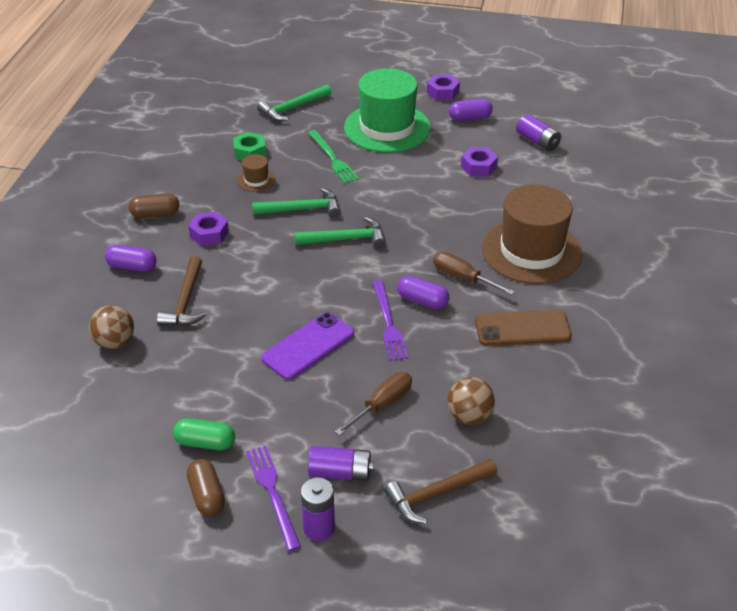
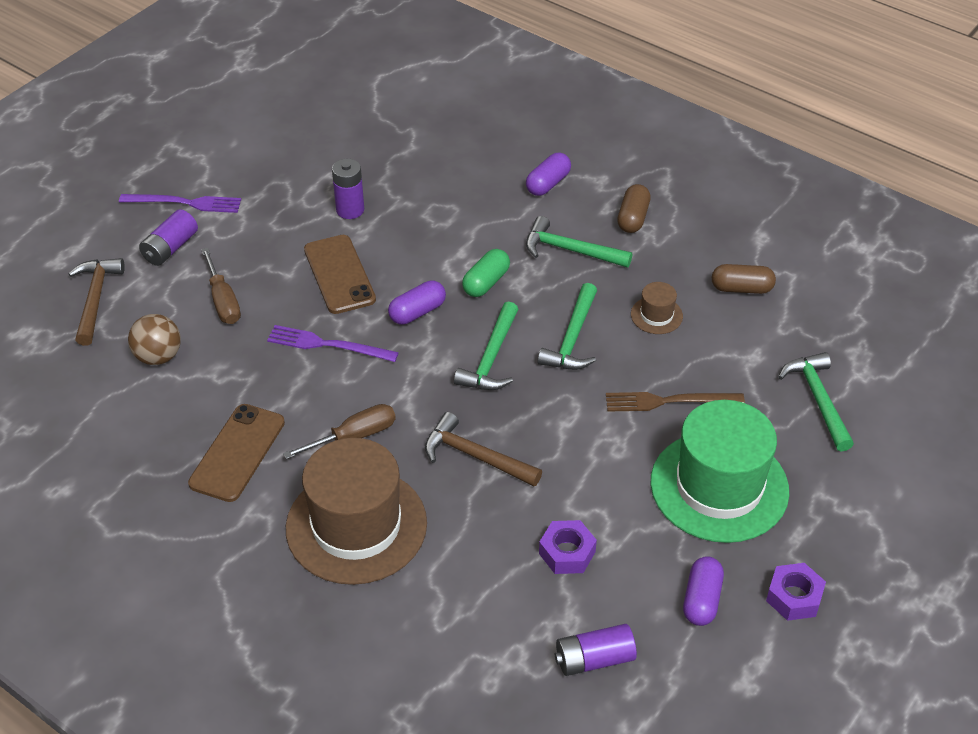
camera: 115 degrees right, 5 degrees up
brown ball [89,305,134,349] -> none
brown hammer [157,256,206,326] -> brown hammer moved to [425,412,542,487]
green capsule [173,418,235,450] -> green capsule moved to [462,249,510,297]
brown capsule [187,459,225,516] -> brown capsule moved to [712,264,776,294]
purple nut [188,212,229,246] -> green hammer [526,216,632,268]
green nut [233,132,266,161] -> none
purple phone [261,312,354,380] -> brown phone [304,235,376,314]
purple battery [301,478,335,541] -> purple battery moved to [332,159,364,219]
green fork [308,130,359,184] -> brown fork [606,392,745,412]
purple capsule [397,276,449,309] -> purple capsule moved to [388,280,446,325]

